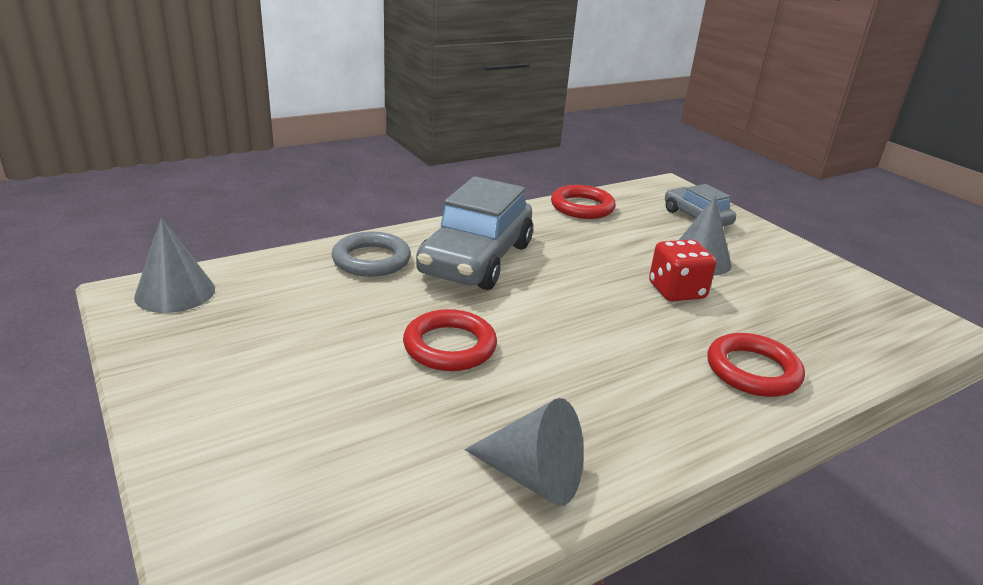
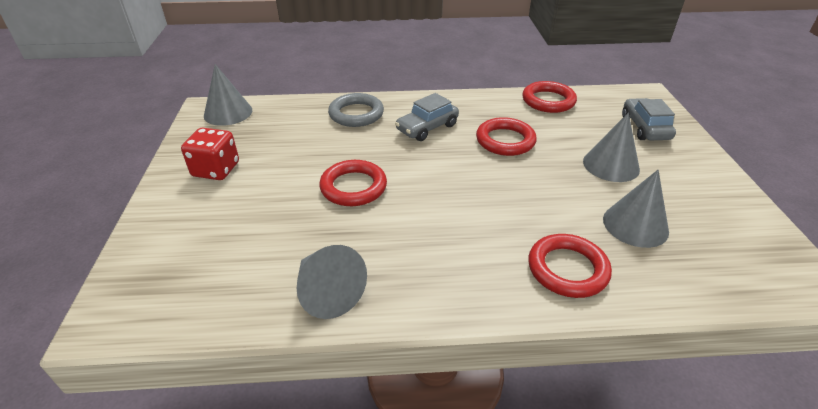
camera: 30 degrees right, 10 degrees up
grey car [416,176,533,290] -> grey car [395,93,459,141], size x0.55
red dice [649,239,717,302] -> red dice moved to [181,128,239,180]
none -> red ring [476,117,537,156]
none -> grey cone [603,170,669,248]

